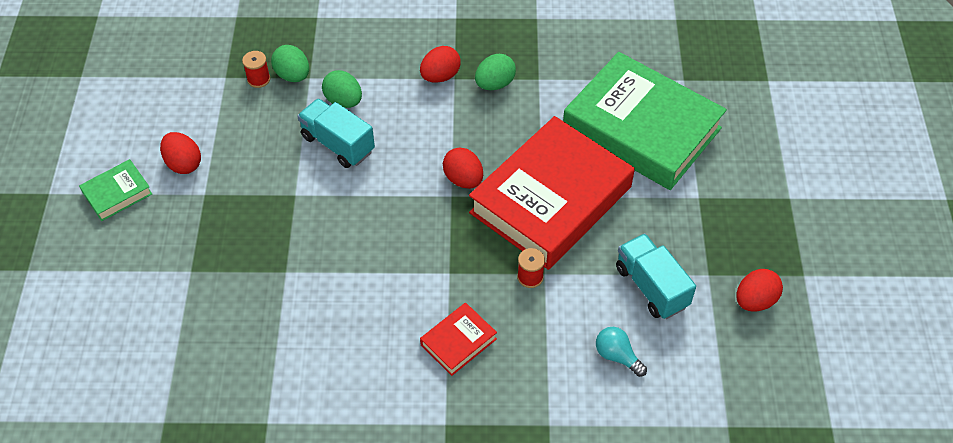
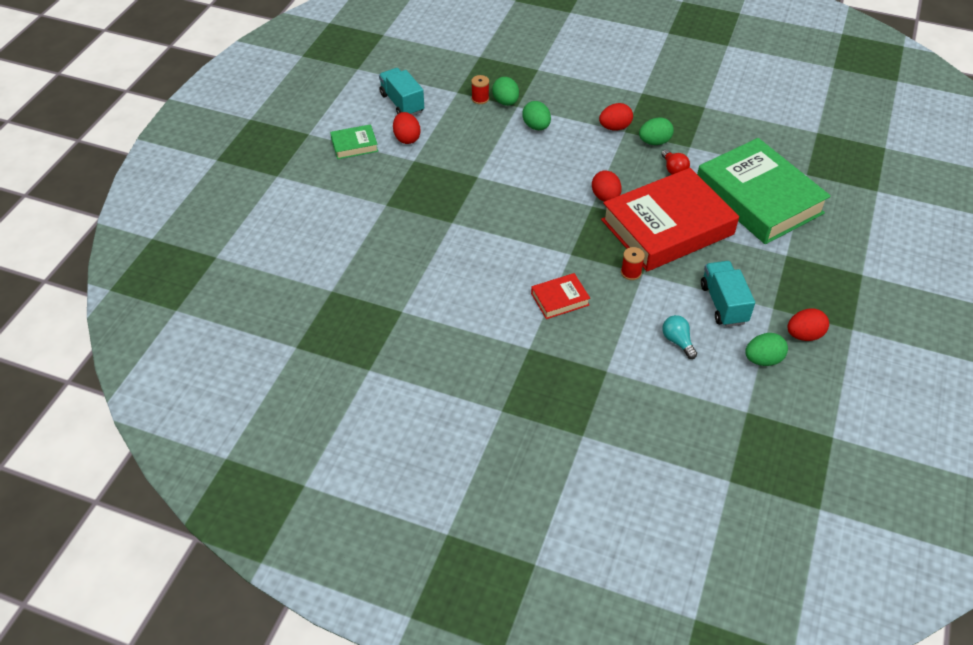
camera: 20 degrees right, 5 degrees down
turquoise truck [297,98,375,168] -> turquoise truck moved to [379,68,424,116]
none -> red light bulb [662,149,690,175]
none -> green egg [745,333,788,366]

